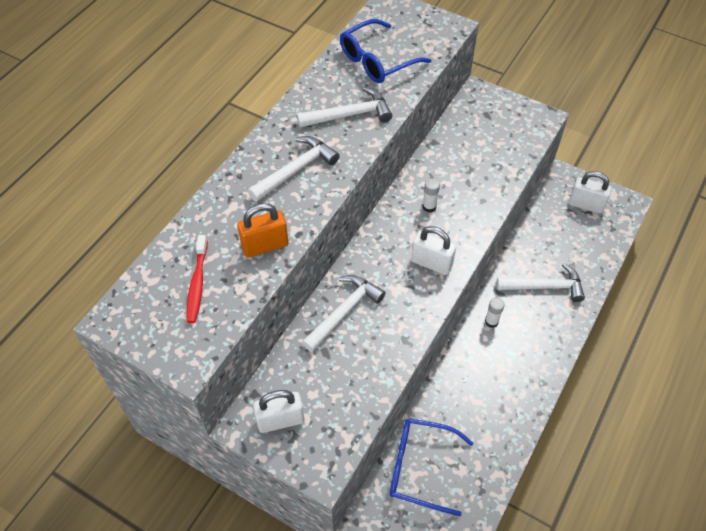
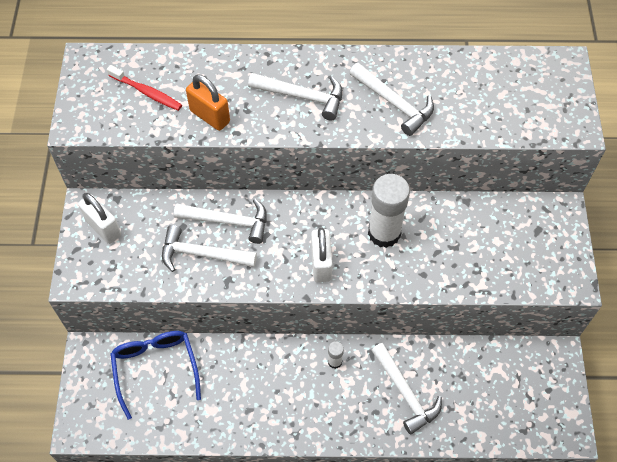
camera: 60 degrees right, 5 degrees up
red toothbrush [187,235,208,323] -> red toothbrush turned 120 degrees counterclockwise [107,65,182,111]
blue glasses [340,19,431,83] -> none
white glue stick [422,178,440,213] -> white glue stick [368,174,410,248], size x2.22
white padlock [569,171,612,214] -> none
none -> white hammer [162,225,257,272]

